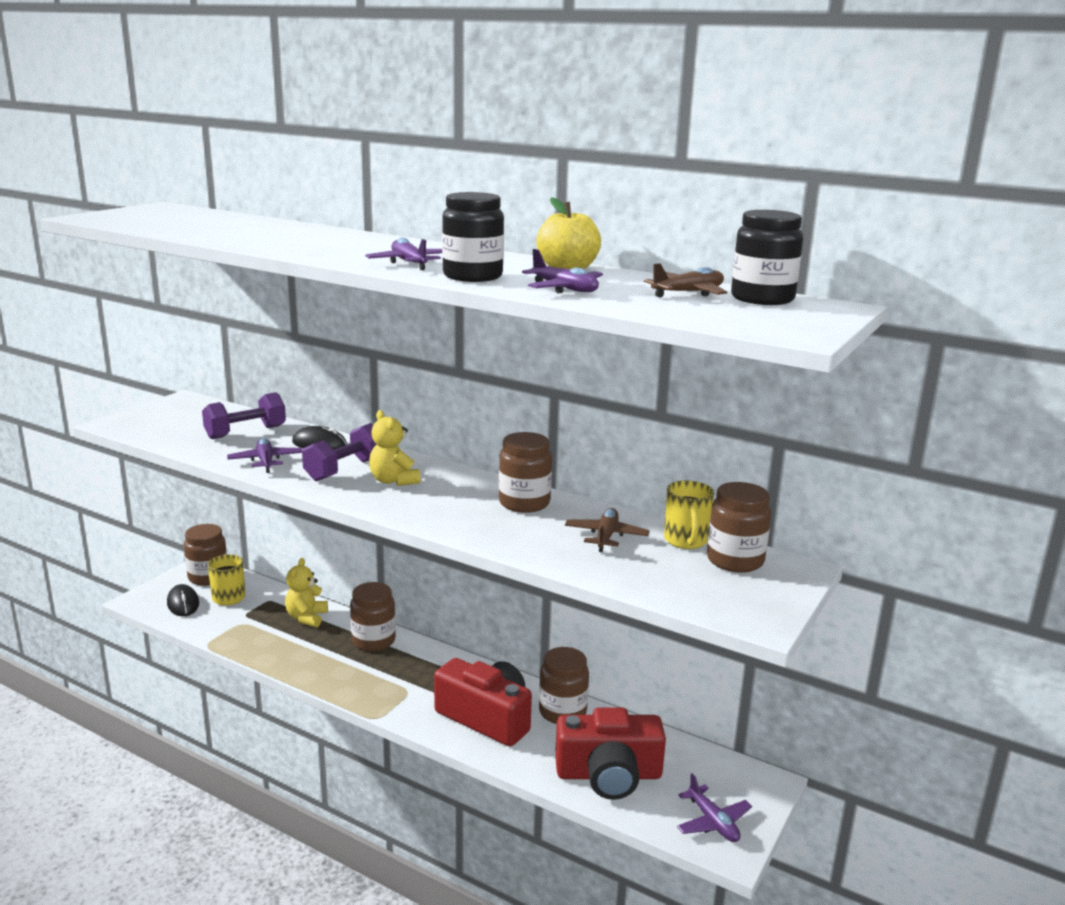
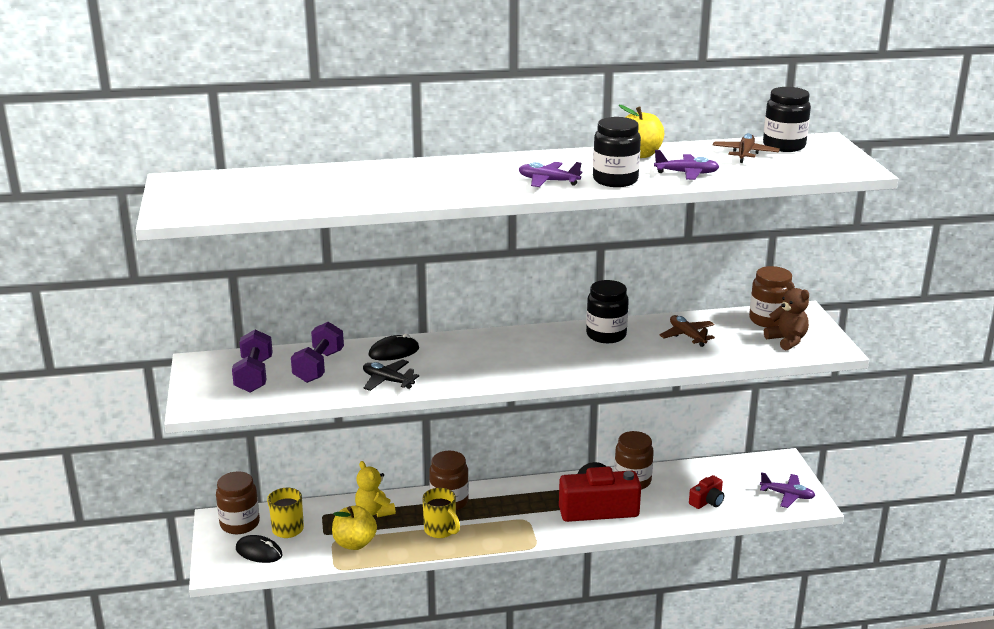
camera: 40 degrees left, 5 degrees up
purple plane [227,438,302,473] -> black plane [363,359,419,391]
purple dumbbell [302,423,377,482] -> purple dumbbell moved to [232,330,273,393]
yellow teddy bear [369,410,420,486] -> none
brown jar [499,432,552,513] -> black jar [586,280,629,343]
red camera [555,708,666,800] -> red camera [689,475,724,509], size x0.48
yellow mug [664,480,714,549] -> yellow mug moved to [422,488,460,538]
none -> yellow apple [332,506,377,550]
none -> brown teddy bear [764,282,809,350]

